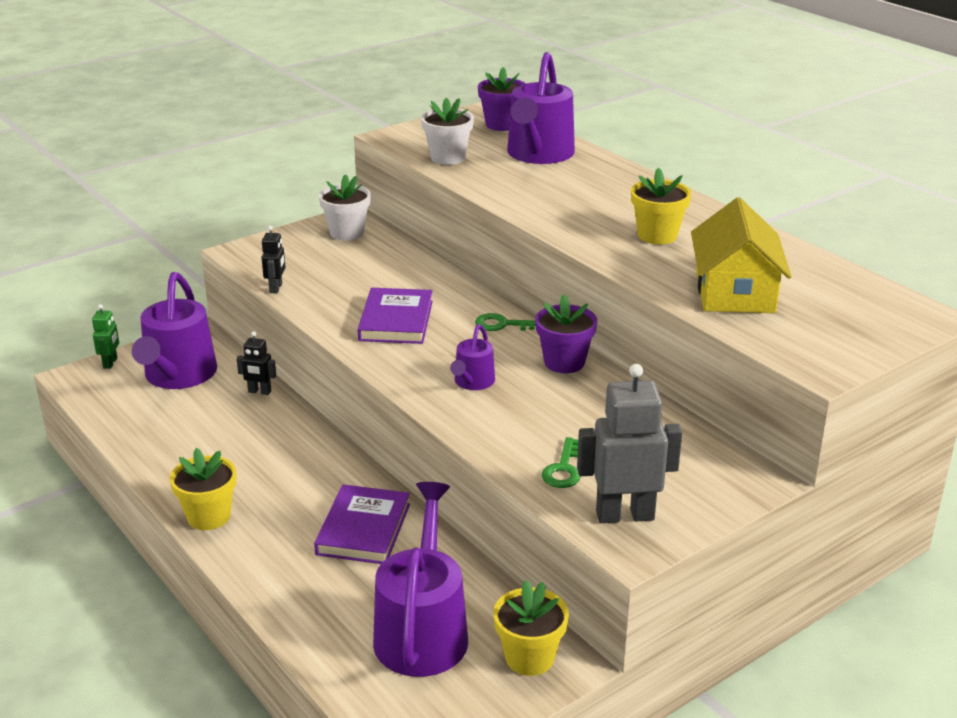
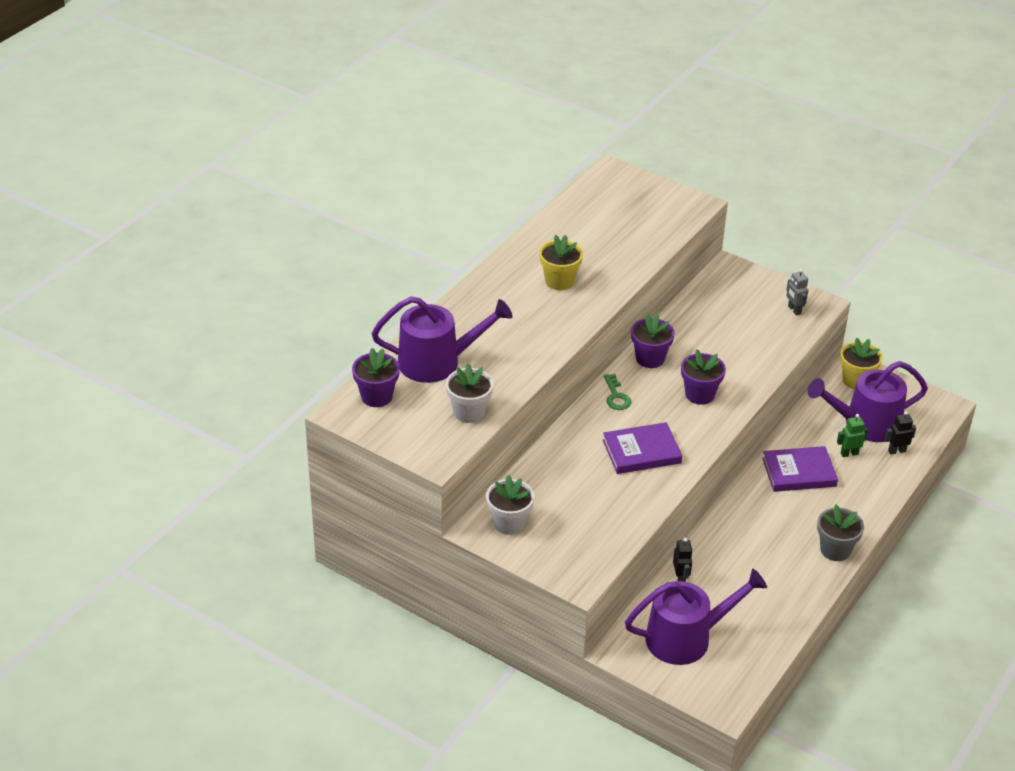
camera: 110 degrees left, 10 degrees up
green robot [92,304,119,369] -> green robot moved to [837,414,868,457]
yellow flower pot [170,448,237,530] -> grey flower pot [817,505,864,561]
black robot [261,226,285,294] -> black robot moved to [885,411,916,454]
purple watering can [450,324,495,390] -> purple flower pot [681,350,726,405]
green key [542,437,581,488] -> none
grey robot [577,364,682,523] -> grey robot [786,269,809,315], size x0.51
yellow house [691,197,792,313] -> none

